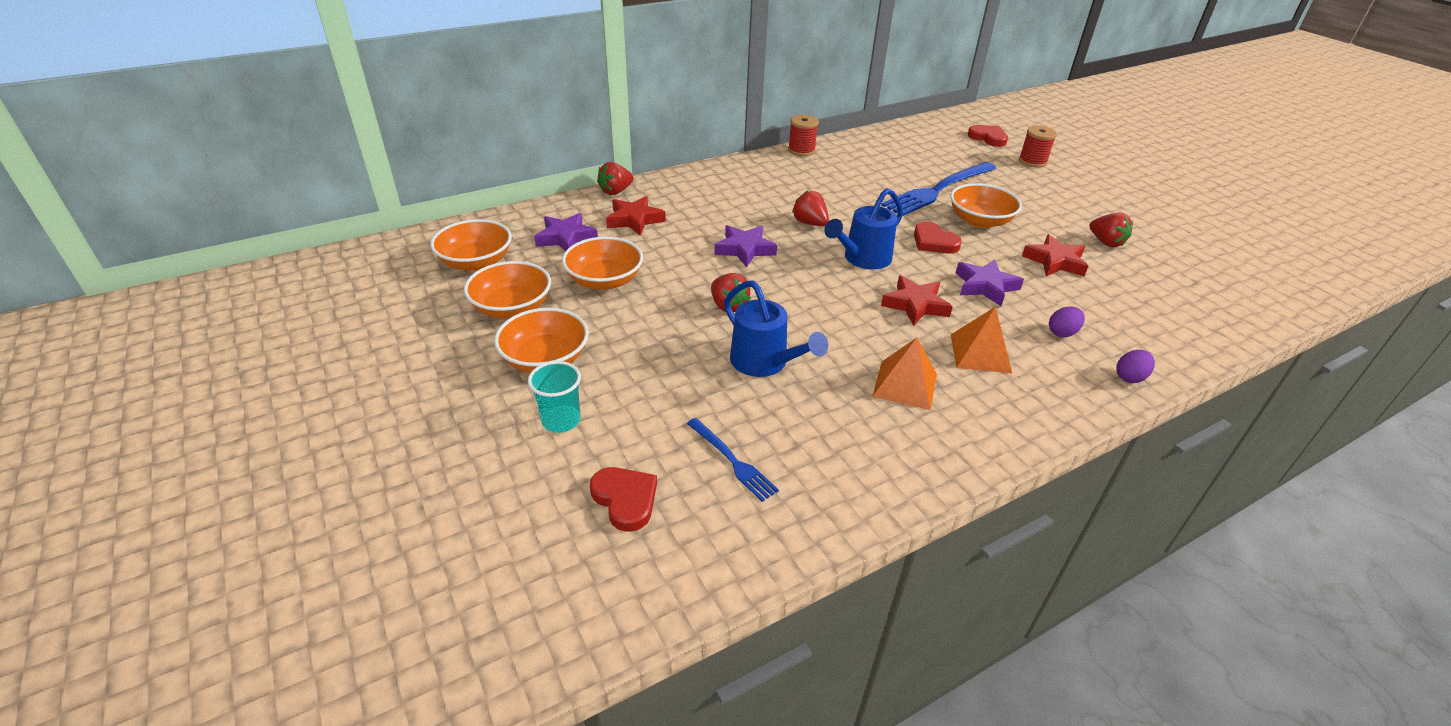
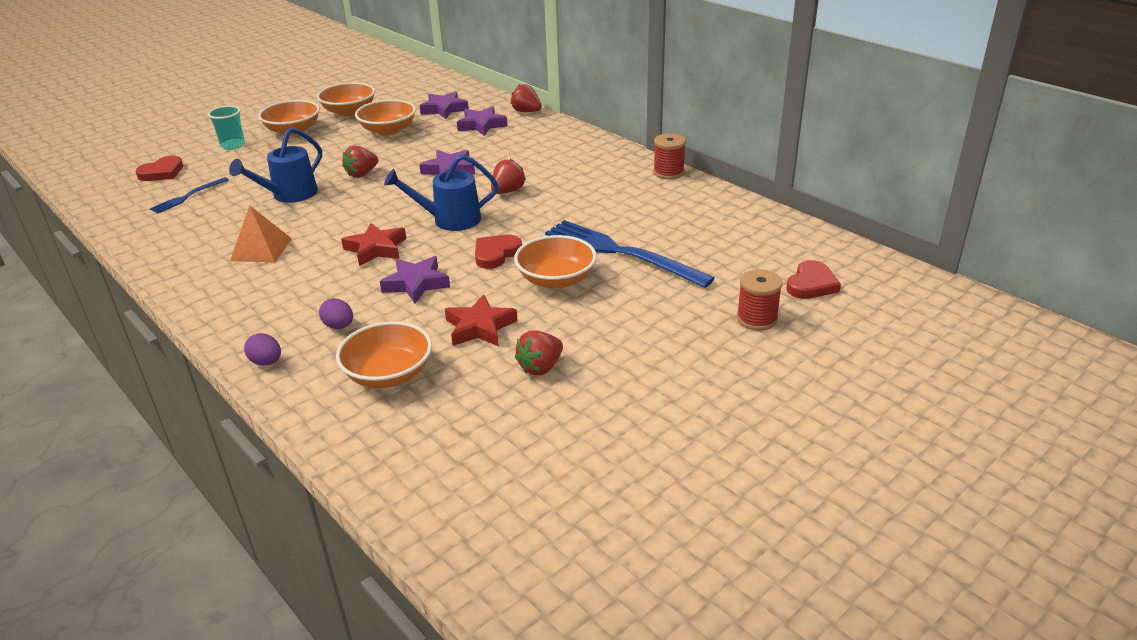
camera: 80 degrees right, 5 degrees down
orange bowl [430,219,512,271] -> orange bowl moved to [336,321,432,388]
red star [606,196,666,236] -> purple star [457,106,508,136]
blue watering can [824,188,903,269] -> blue watering can turned 45 degrees counterclockwise [384,154,499,231]
orange pyramid [951,307,1012,373] -> none

